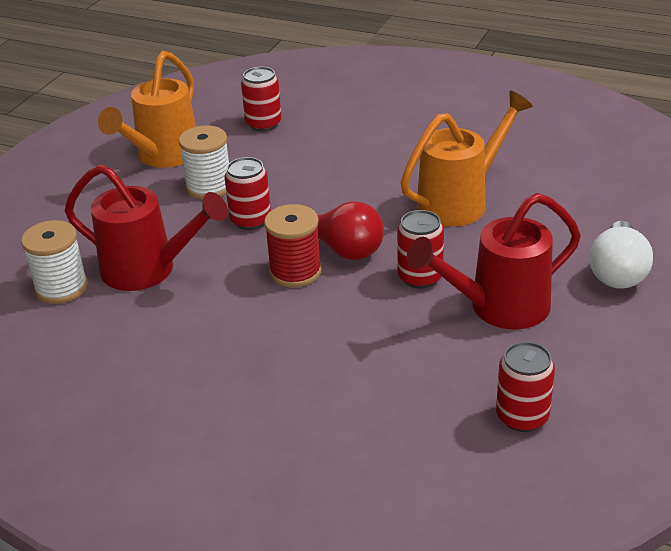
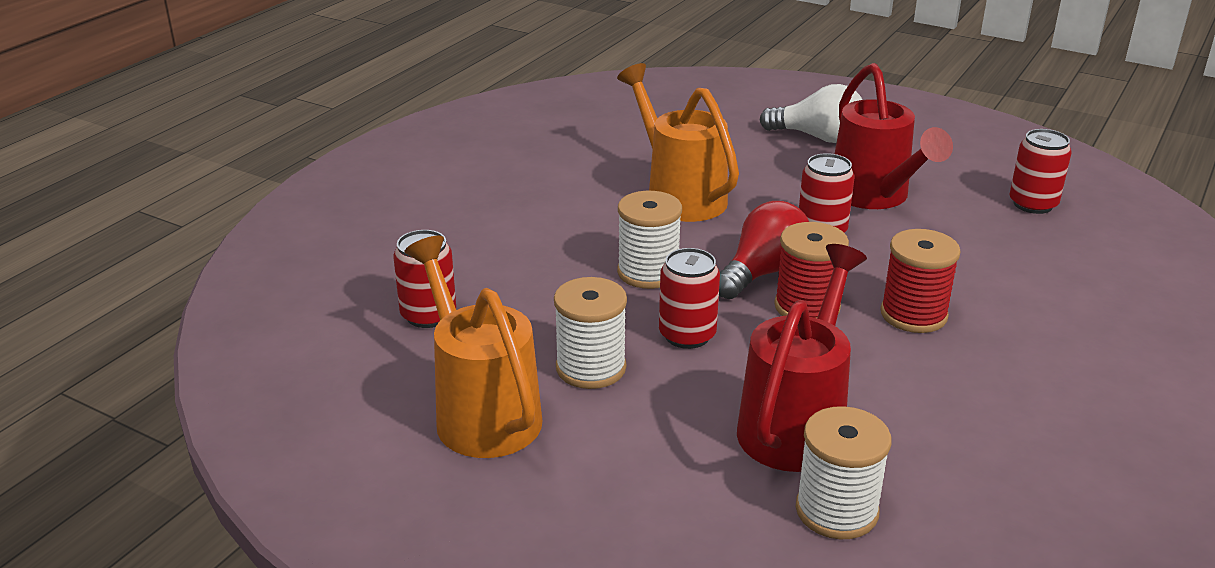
camera: 85 degrees left, 5 degrees down
orange watering can [98,51,196,168] -> orange watering can turned 150 degrees counterclockwise [404,236,542,458]
none -> white spool [617,191,682,289]
none -> red spool [880,229,961,333]

